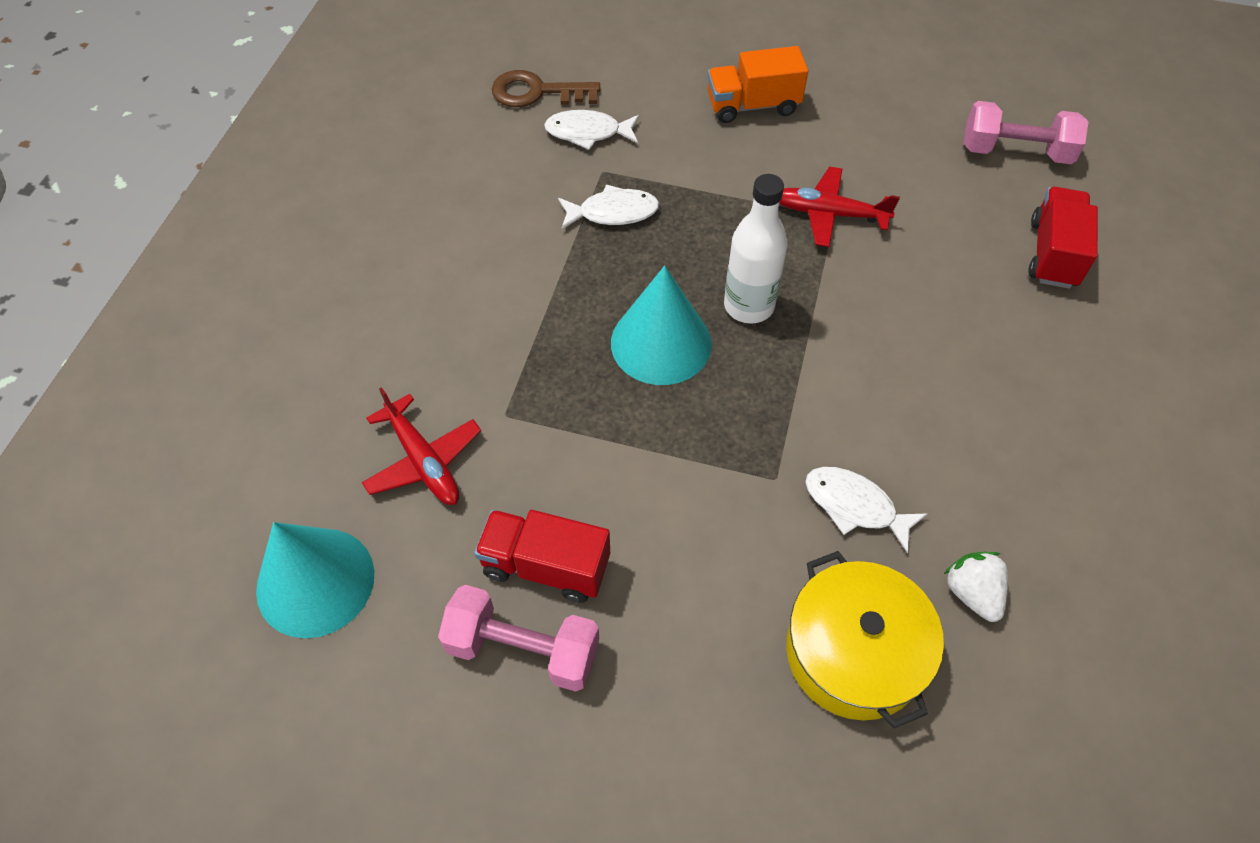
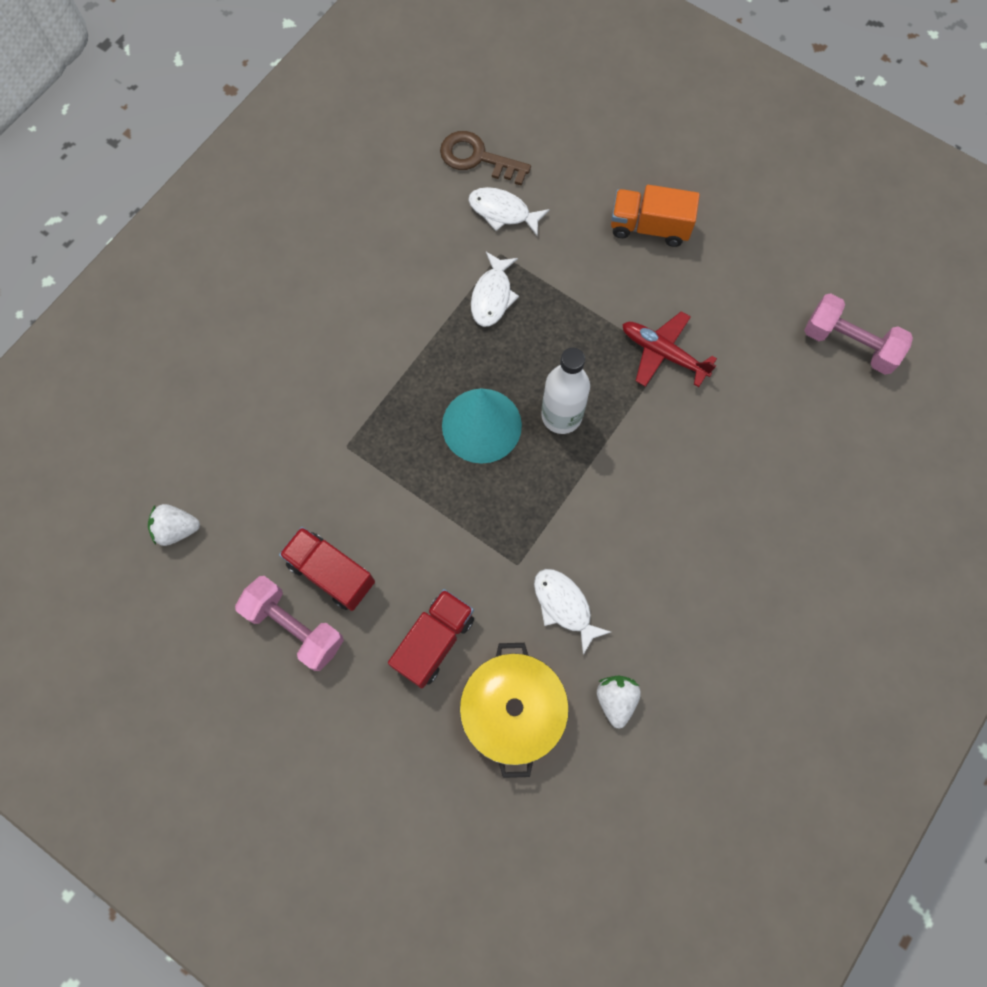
camera: 20 degrees right, 15 degrees up
turquoise cone [256,522,374,638] -> white strawberry [148,504,200,546]
red plane [362,387,481,505] -> none
white fish [558,184,660,229] -> white fish turned 90 degrees clockwise [471,252,519,327]
red truck [1028,187,1098,289] -> red truck moved to [388,589,474,688]

